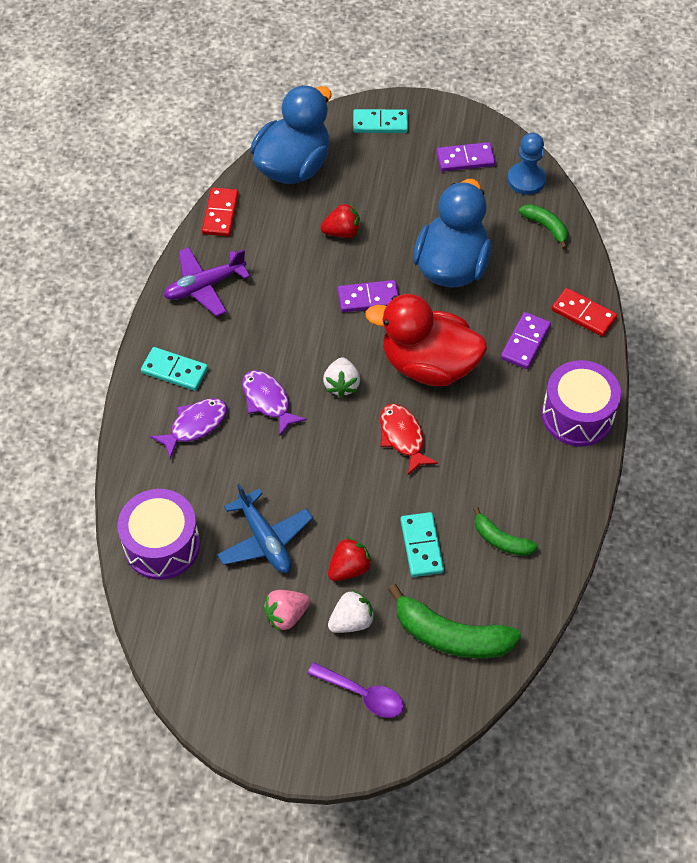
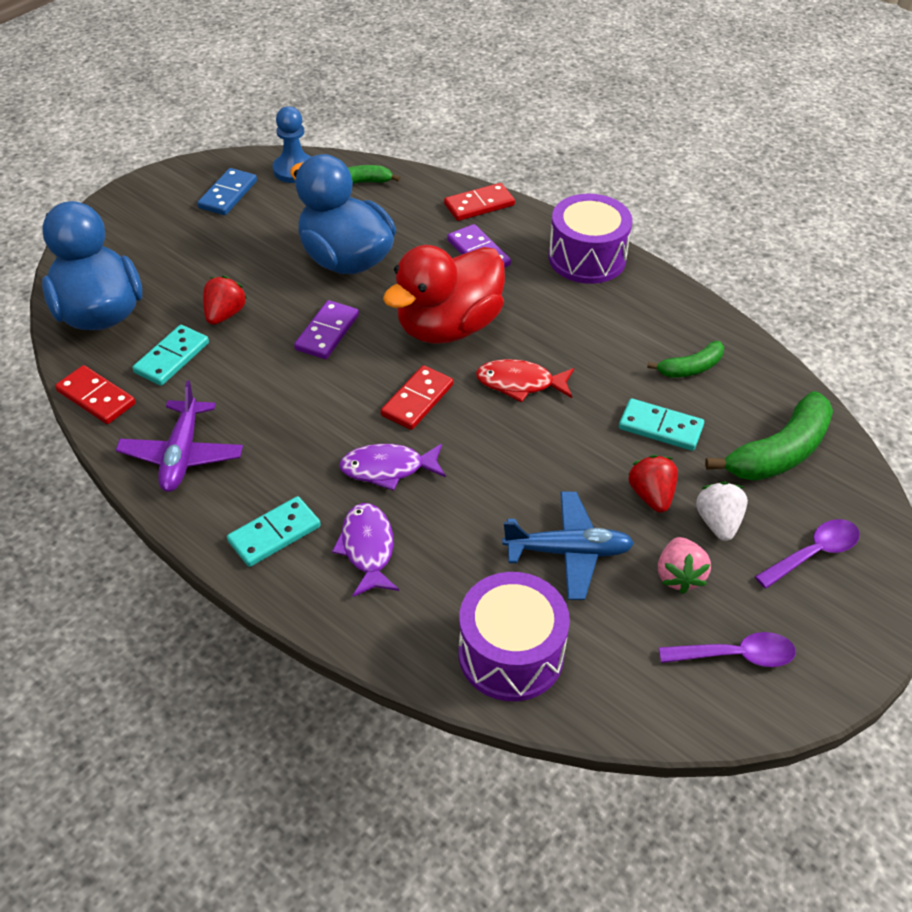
camera: 60 degrees left, 10 degrees down
white strawberry [323,357,360,398] -> red domino [381,365,453,430]
turquoise domino [353,109,408,133] -> turquoise domino moved to [132,325,209,386]
purple domino [436,142,496,172] -> blue domino [197,168,257,215]
none -> purple spoon [659,632,796,667]

